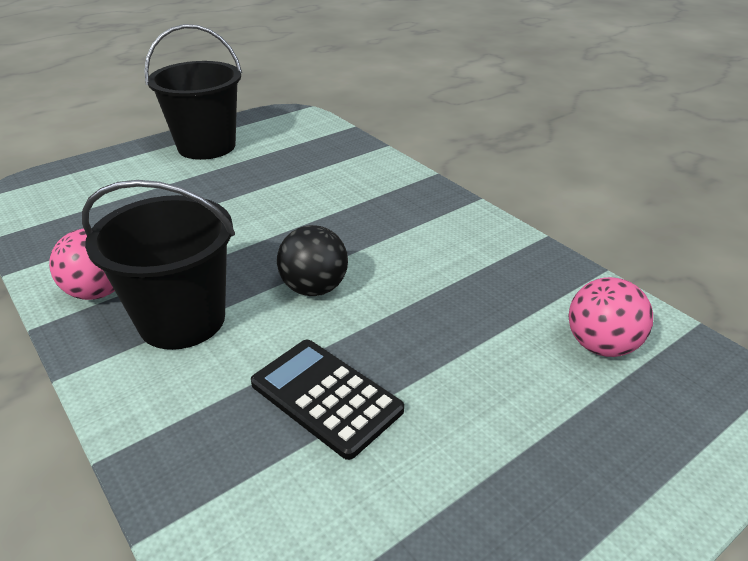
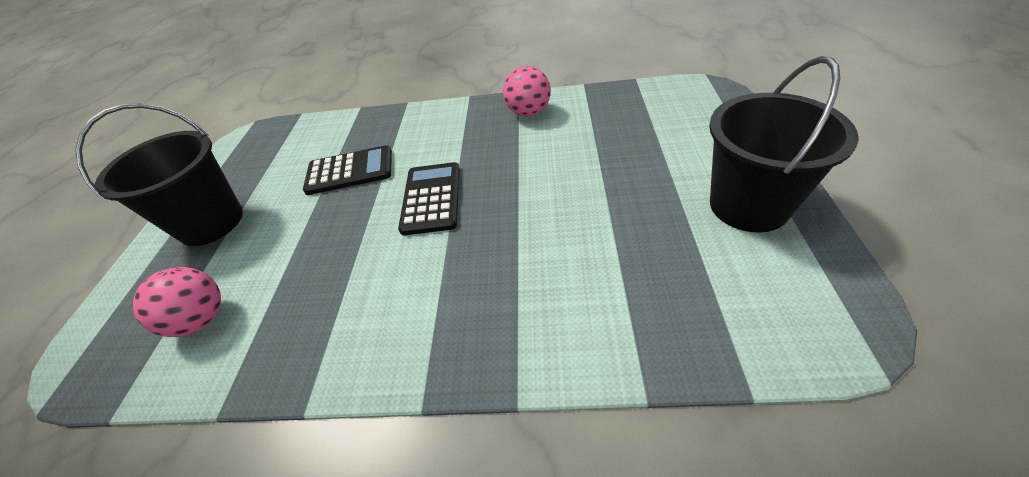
camera: 135 degrees right, 10 degrees up
black bucket [82,180,235,350] -> black bucket moved to [75,103,243,246]
black ball [277,225,348,296] -> black calculator [398,162,460,235]

